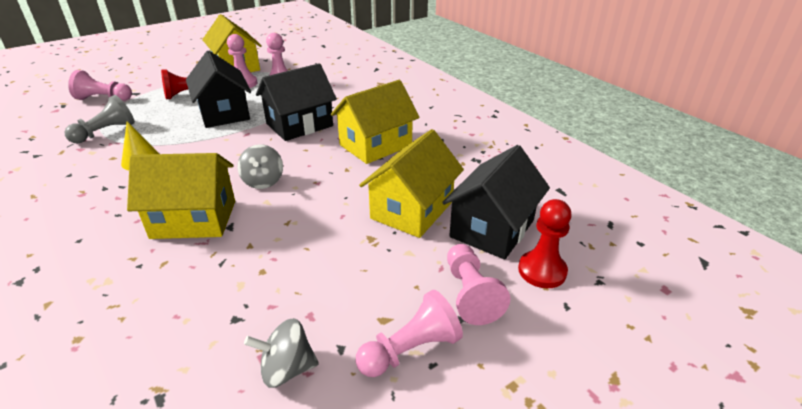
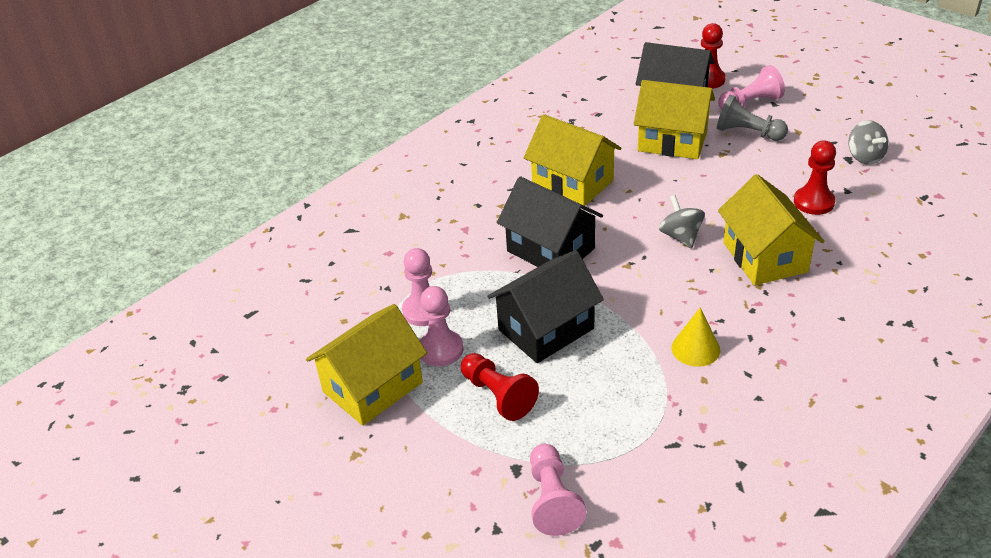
camera: 100 degrees left, 5 degrees up
grey pawn [65,95,135,144] -> grey pawn moved to [717,95,788,141]
grey spinning top [238,144,283,189] -> grey spinning top turned 90 degrees counterclockwise [659,195,705,248]
pink pawn [356,290,463,377] -> none
none -> red pawn [794,141,836,215]

